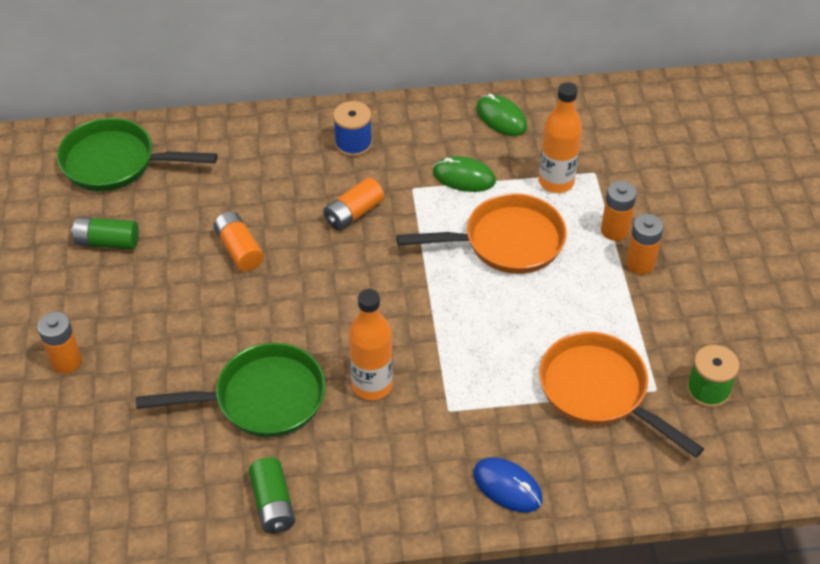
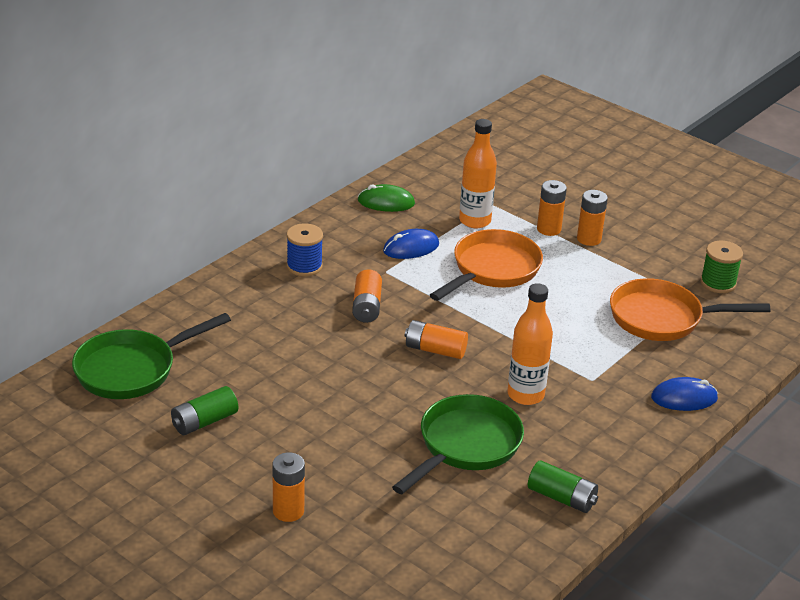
camera: 45 degrees left, 15 degrees down
orange battery [214,211,264,271] -> orange battery moved to [405,320,468,359]
green mouse [433,156,496,192] -> blue mouse [383,229,439,259]

